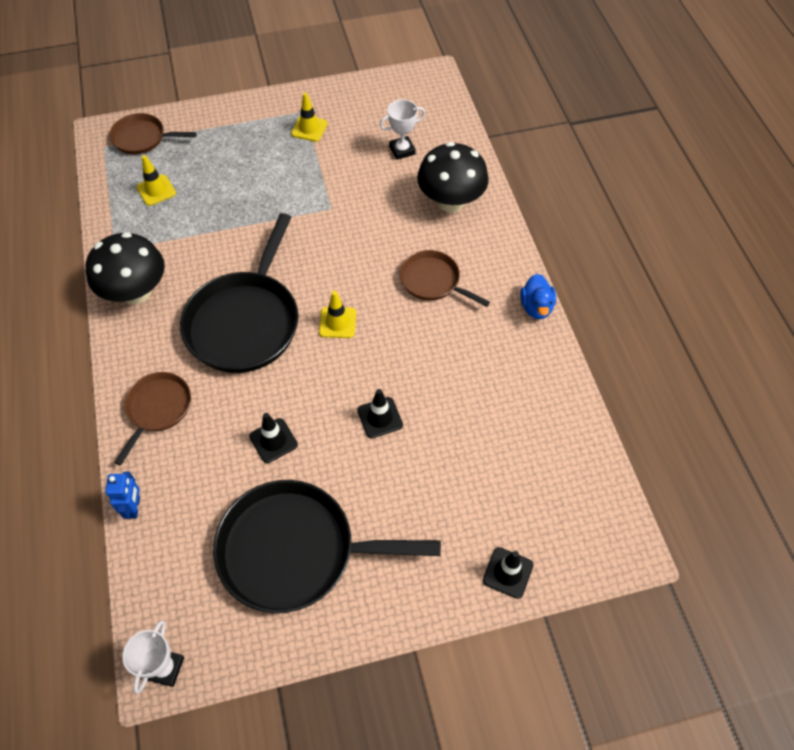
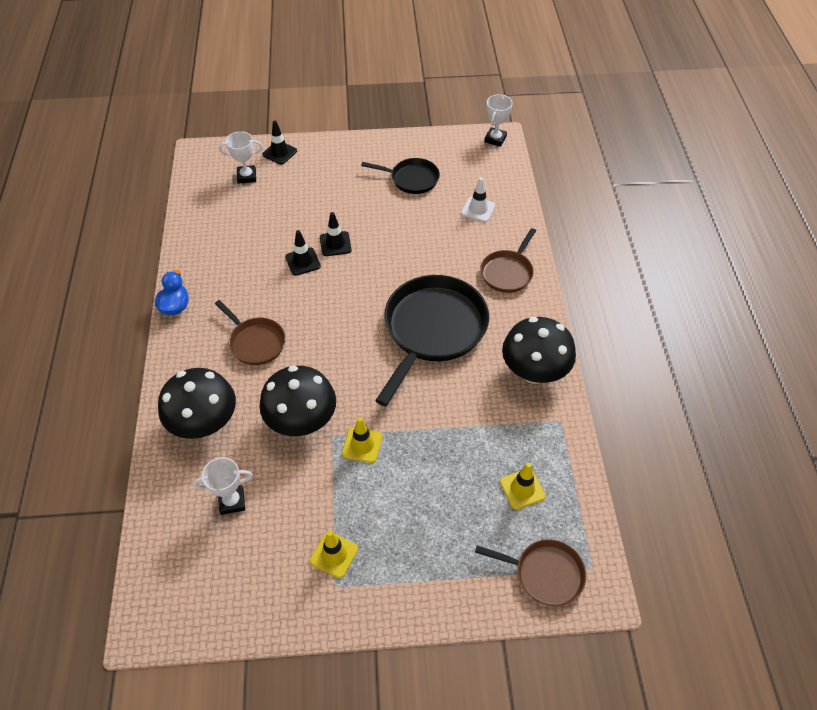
camera: 170 degrees left, 5 degrees down
blue robot [105,472,140,519] -> none
black pan [213,480,441,613] -> black pan [361,158,440,194], size x0.53
black traffic cone [249,413,298,463] -> black traffic cone moved to [285,230,321,276]
yellow traffic cone [319,291,356,338] -> yellow traffic cone moved to [342,417,383,463]
none -> white trophy [219,131,263,184]
none -> black mushroom [259,366,336,436]
none -> white traffic cone [461,177,495,222]

